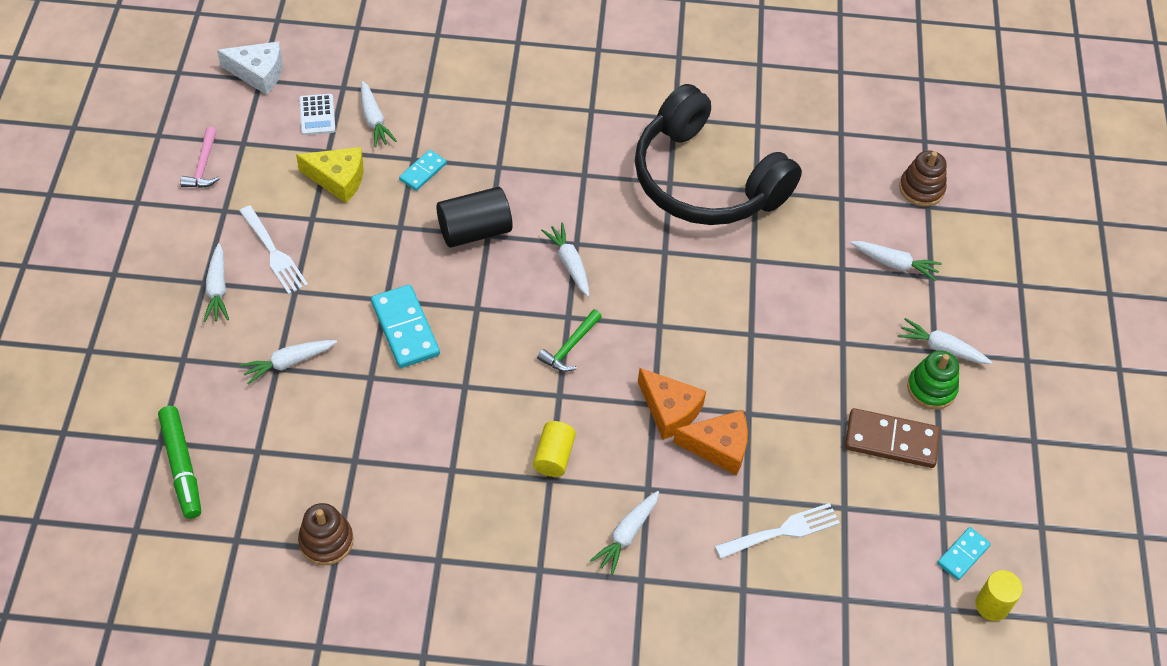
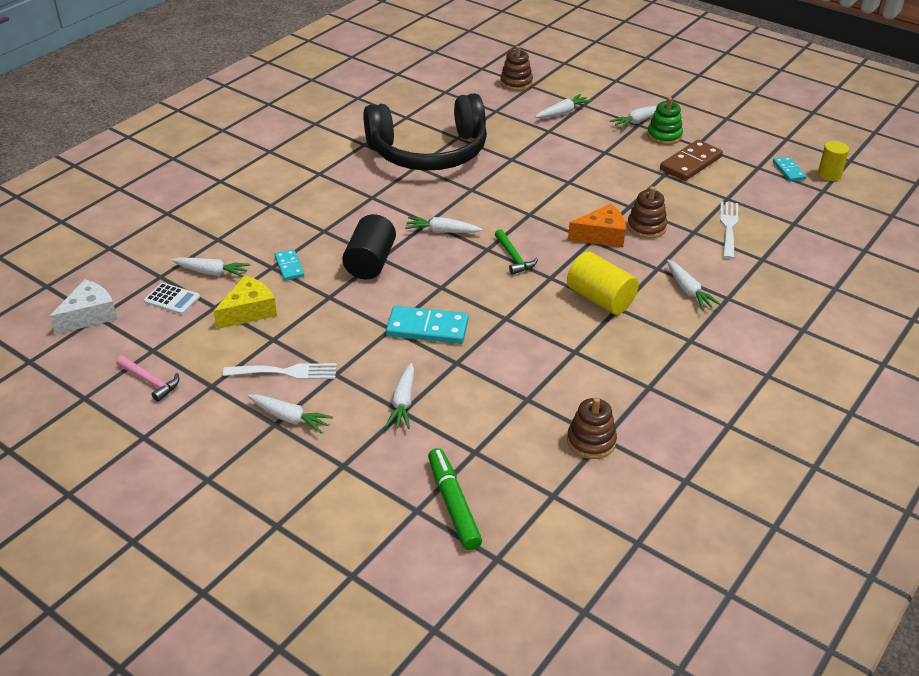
camera: 55 degrees left, 15 degrees down
green marker [158,406,201,519] -> green marker turned 120 degrees counterclockwise [428,448,482,550]
yellow cylinder [533,421,576,477] -> yellow cylinder [567,252,639,315], size x1.56
orange cheese [673,410,748,475] -> brown stacking toy [627,186,667,239]

